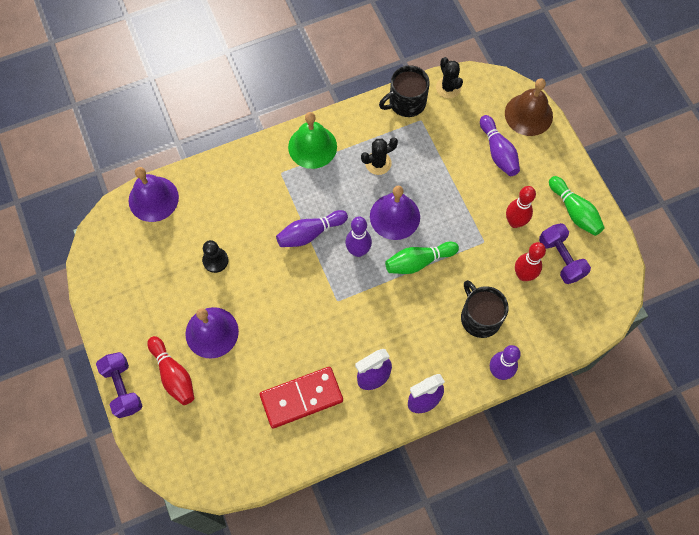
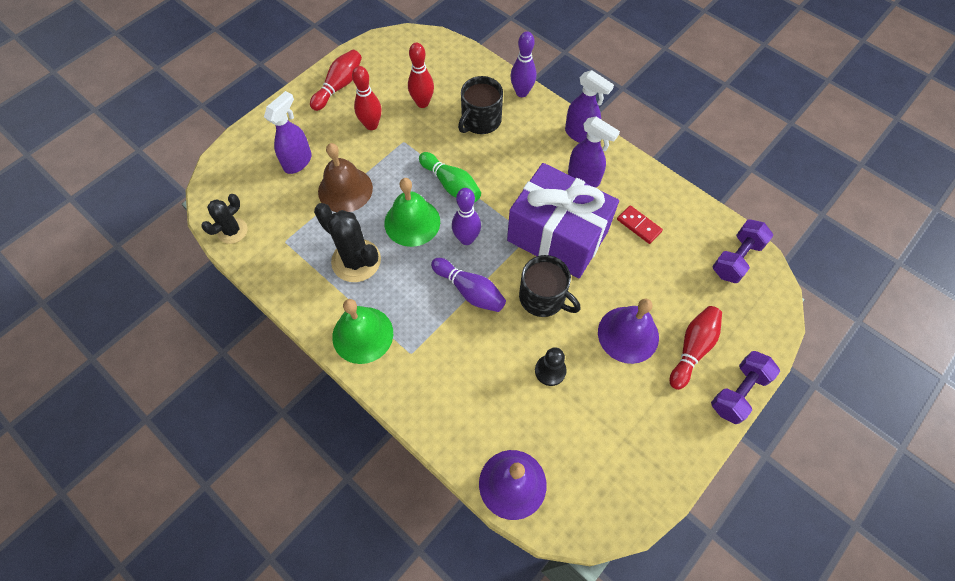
camera: 115 degrees left, 5 degrees down
red domino [260,367,343,428] -> red domino [617,205,663,244], size x0.53
black cactus [361,137,398,175] -> black cactus [314,203,381,282], size x1.60
purple bell [370,186,420,240] -> green bell [384,178,440,247]
black mug [379,65,430,117] -> black mug moved to [519,255,580,317]
purple bowling pin [480,115,520,176] -> purple spray bottle [264,91,312,174]
brown bell [505,78,553,136] -> brown bell moved to [318,143,373,212]
purple dumbbell [539,223,591,284] -> purple dumbbell moved to [712,219,774,283]
green bowling pin [549,176,605,236] -> red bowling pin [310,50,362,111]
none -> purple gift [507,163,619,278]

